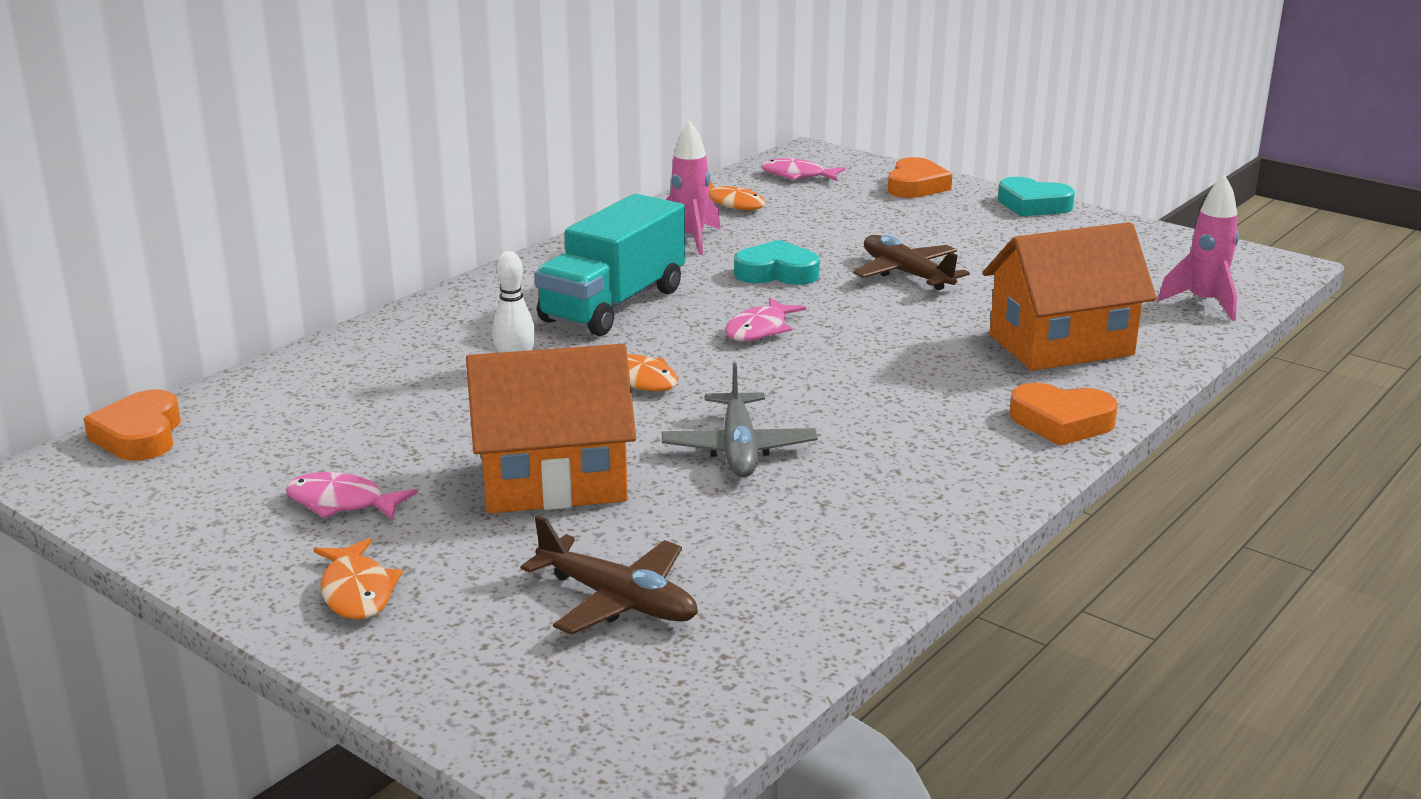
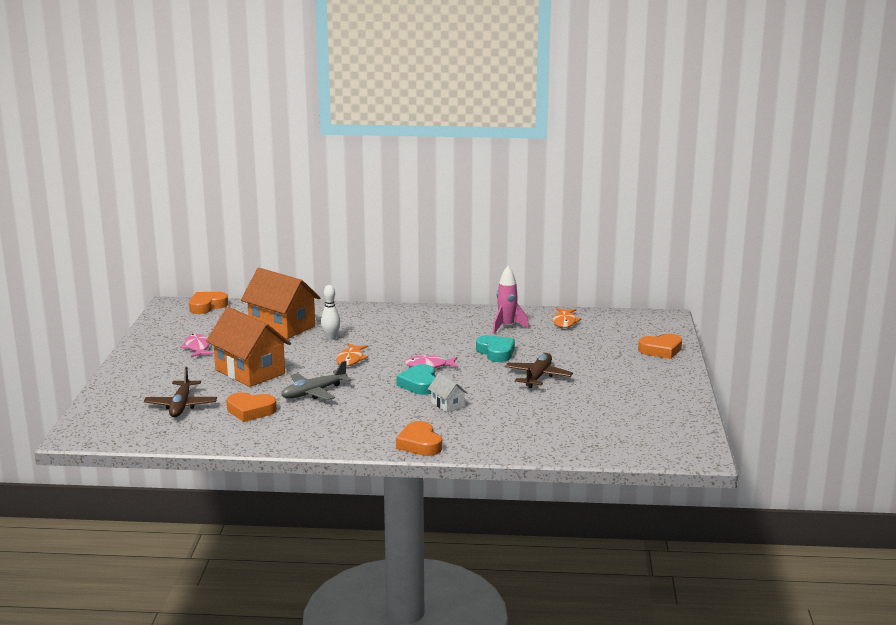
camera: 55 degrees right, 5 degrees down
orange fish [313,538,403,620] -> none
turquoise truck [535,194,685,336] -> none
pink fish [761,158,845,181] -> none
orange house [983,222,1157,371] -> orange house moved to [241,268,320,339]
turquoise heart [998,177,1075,216] -> turquoise heart moved to [396,364,435,395]
pink rocket [1158,175,1239,321] -> none
none -> orange heart [227,392,277,422]
none -> white house [428,373,467,413]

